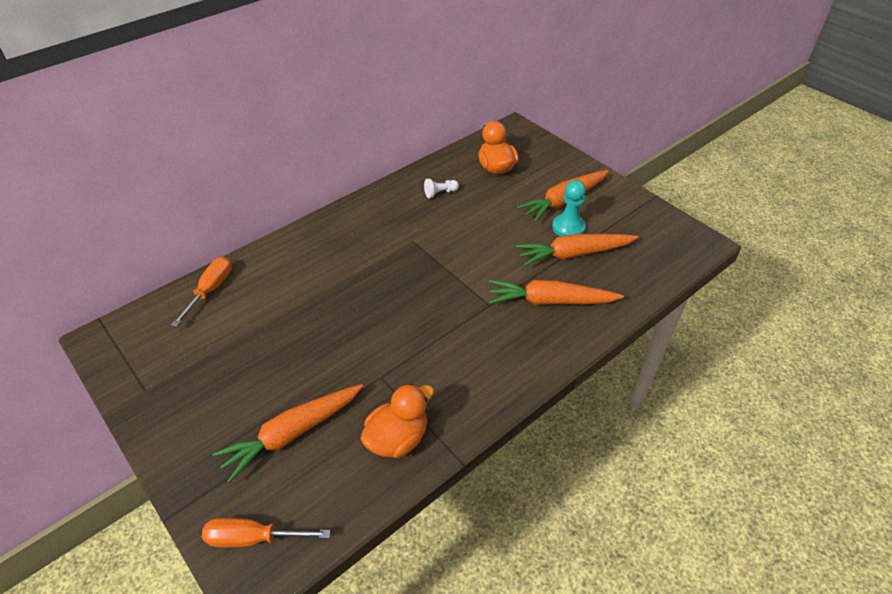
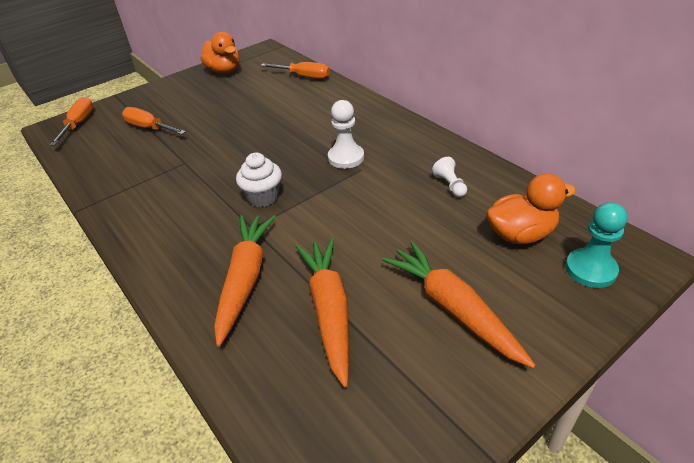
camera: 95 degrees right, 5 degrees down
orange carrot [213,384,363,483] -> orange screwdriver [122,107,186,135]
orange duck [361,384,434,458] -> orange duck moved to [200,32,239,74]
turquoise pawn [552,180,586,236] -> turquoise pawn moved to [566,202,627,288]
none -> white cupcake [236,153,282,207]
none -> white pawn [328,100,364,169]

